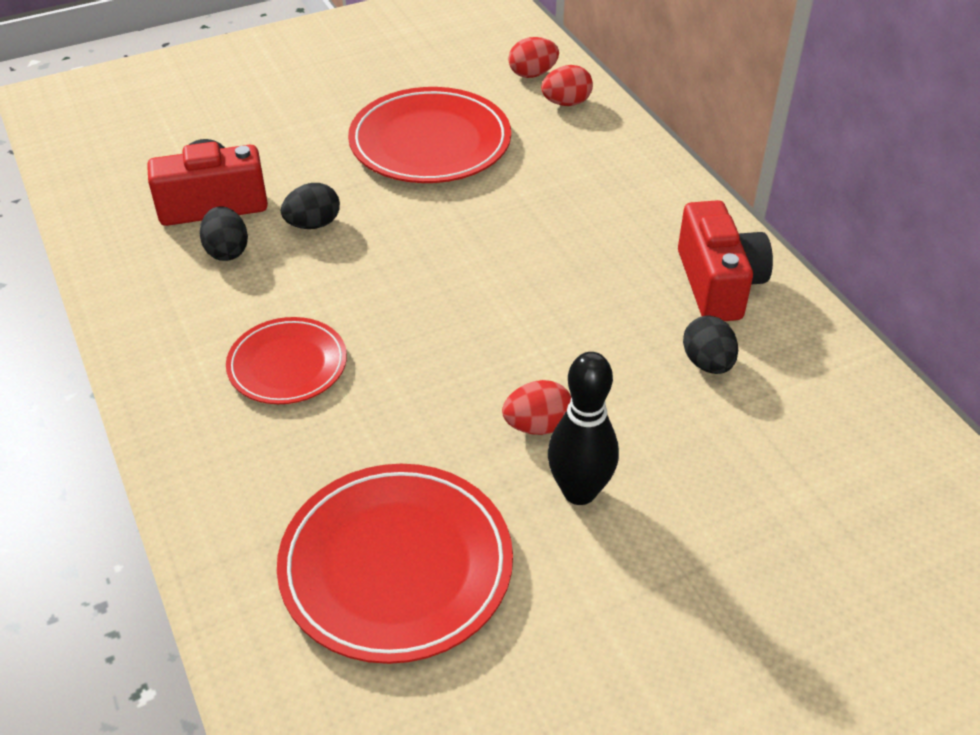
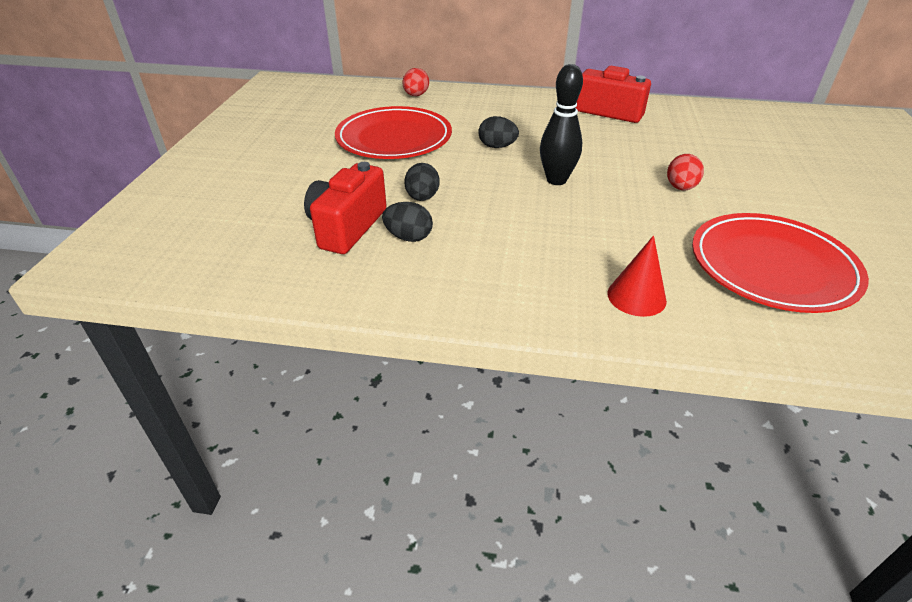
camera: 55 degrees left, 5 degrees down
red plate [226,317,347,404] -> none
red egg [508,37,559,78] -> none
black bowling pin [548,352,619,505] -> black bowling pin moved to [540,64,583,185]
black egg [683,315,738,374] -> black egg moved to [478,116,519,148]
none -> red cone [607,235,667,317]

